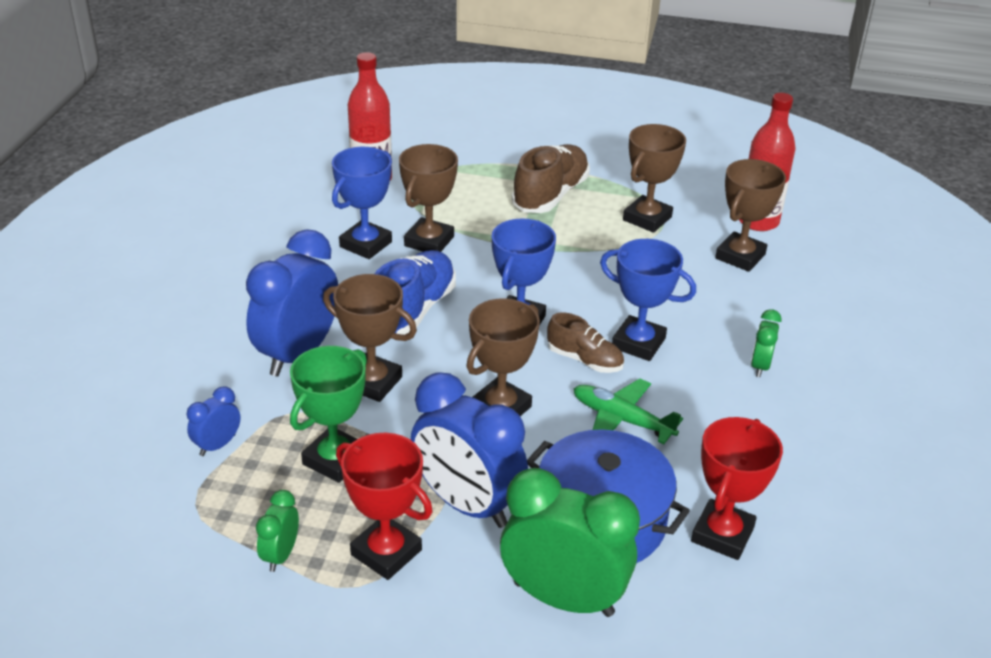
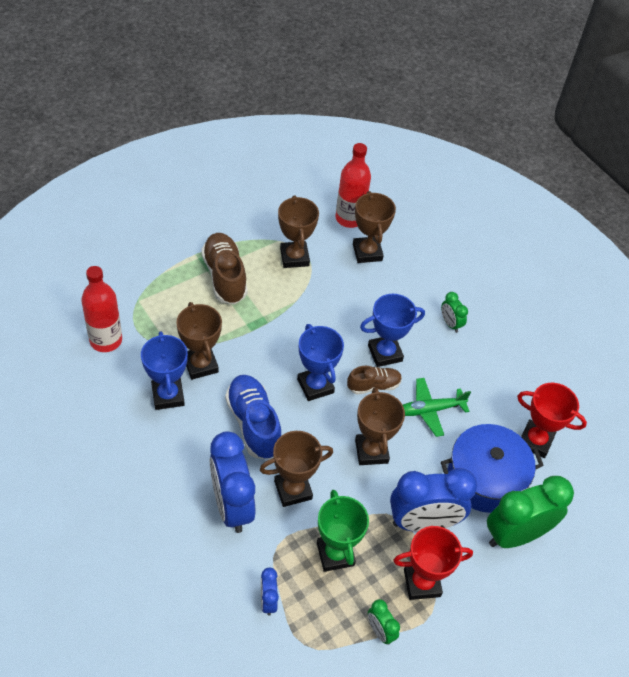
camera: 50 degrees left, 15 degrees up
red trophy [691,417,783,560] -> red trophy turned 45 degrees counterclockwise [517,383,587,458]

